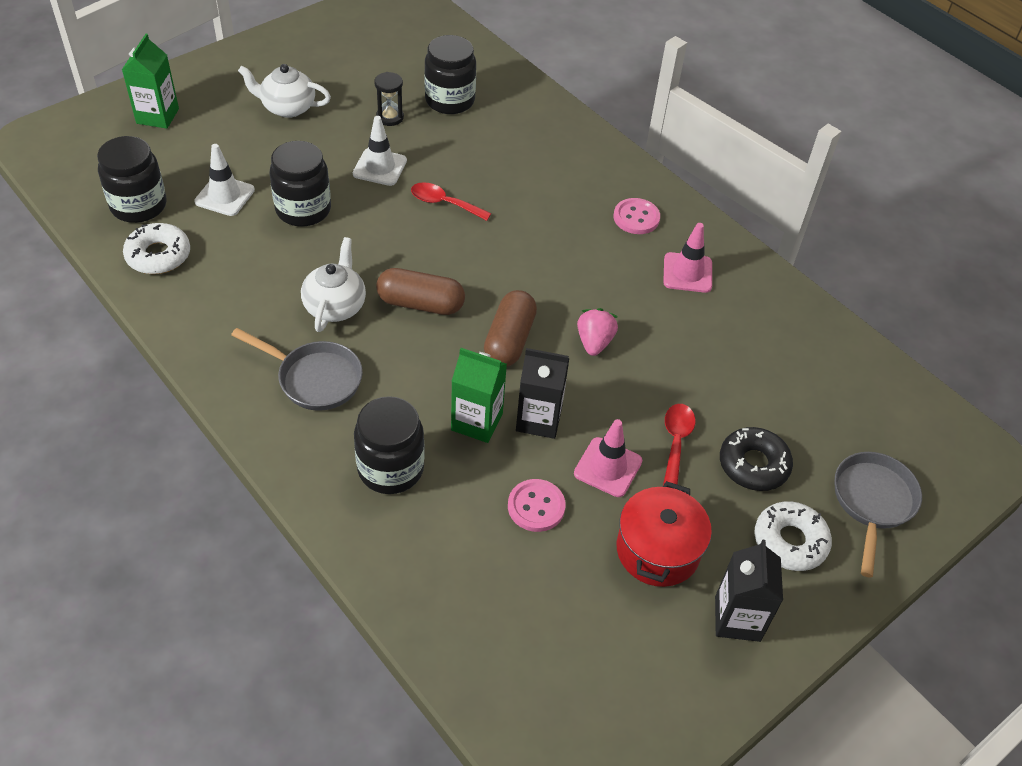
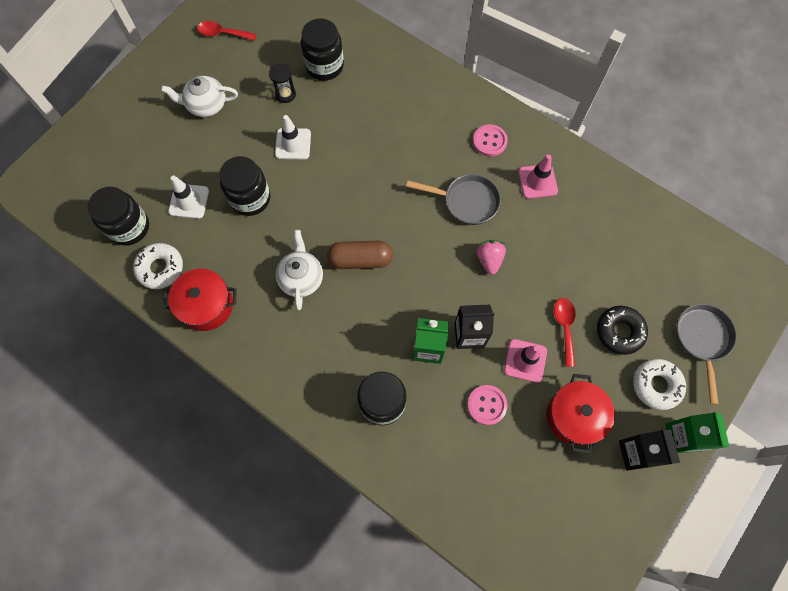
camera: 10 degrees left, 20 degrees up
green carton [122,34,179,129] -> green carton moved to [665,412,729,453]
grey pan [231,328,363,411] -> grey pan moved to [406,174,501,225]
red spoon [411,182,492,221] -> red spoon moved to [197,21,256,41]
brown capsule [484,290,537,367] -> none
none -> red pot [162,269,237,331]

